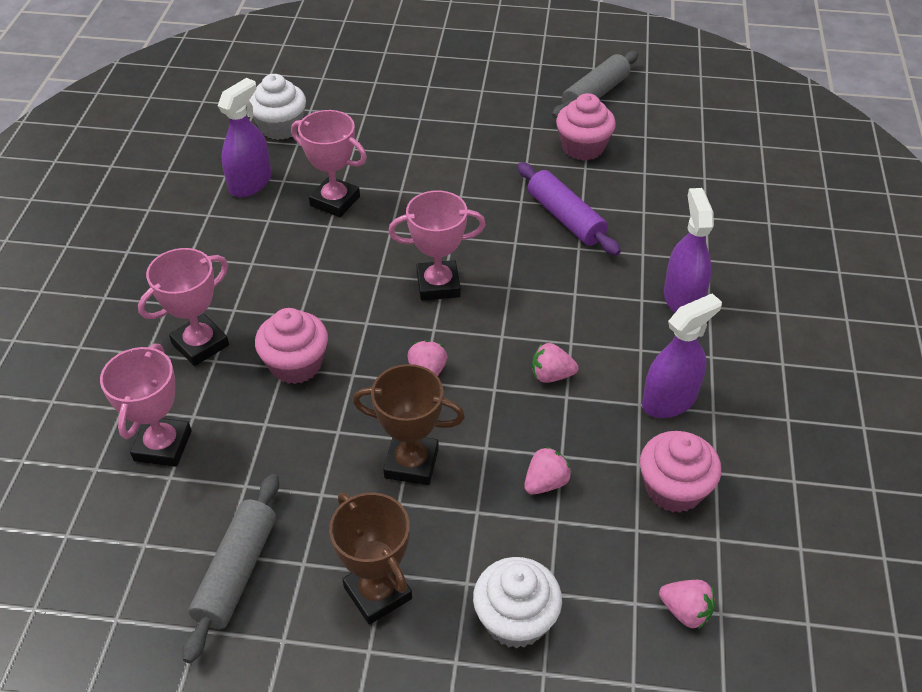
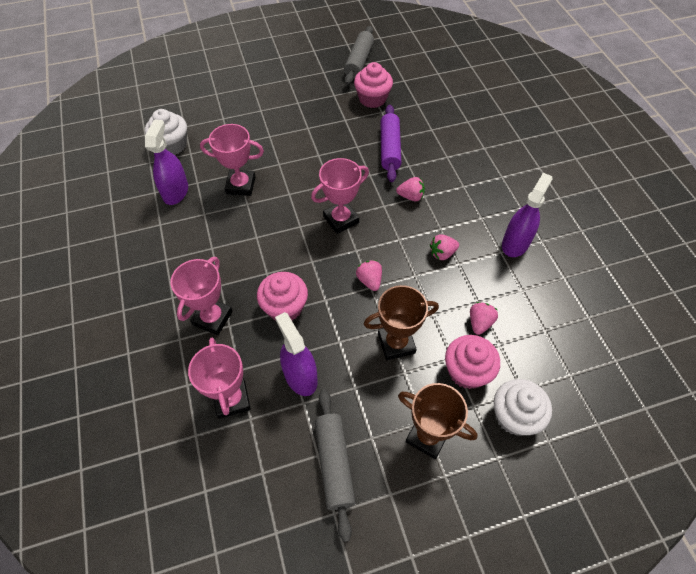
camera: 25 degrees left, 10 degrees up
purple rolling pin [517,162,621,256] -> purple rolling pin turned 60 degrees clockwise [380,105,401,182]
pink cupcake [640,431,721,513] -> pink cupcake moved to [445,335,500,389]
pink strawberry [659,580,715,629] -> pink strawberry moved to [396,177,425,201]
purple spray bottle [664,188,714,313] -> purple spray bottle moved to [275,312,318,396]

